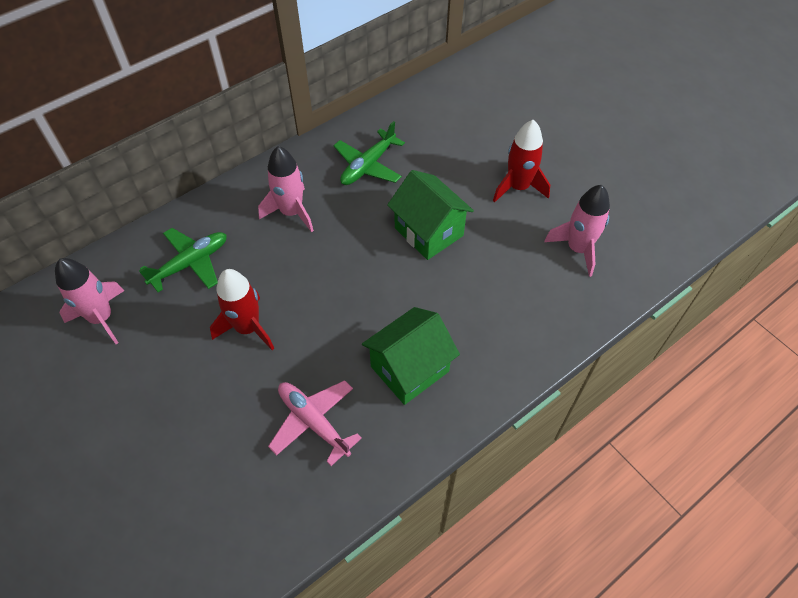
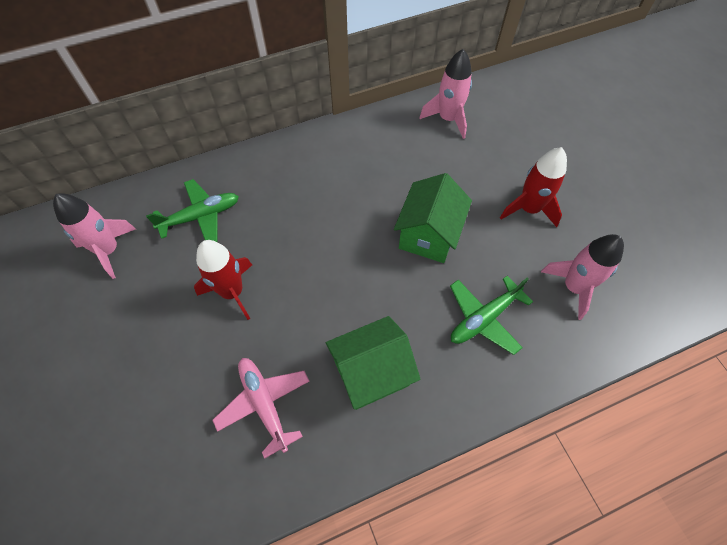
camera: 15 degrees right, 5 degrees up
pink rocket [258,146,314,232] -> pink rocket moved to [419,49,472,139]
green plane [333,121,405,185] -> green plane moved to [450,276,533,355]
green house [387,170,474,260] -> green house turned 45 degrees clockwise [394,173,472,263]

